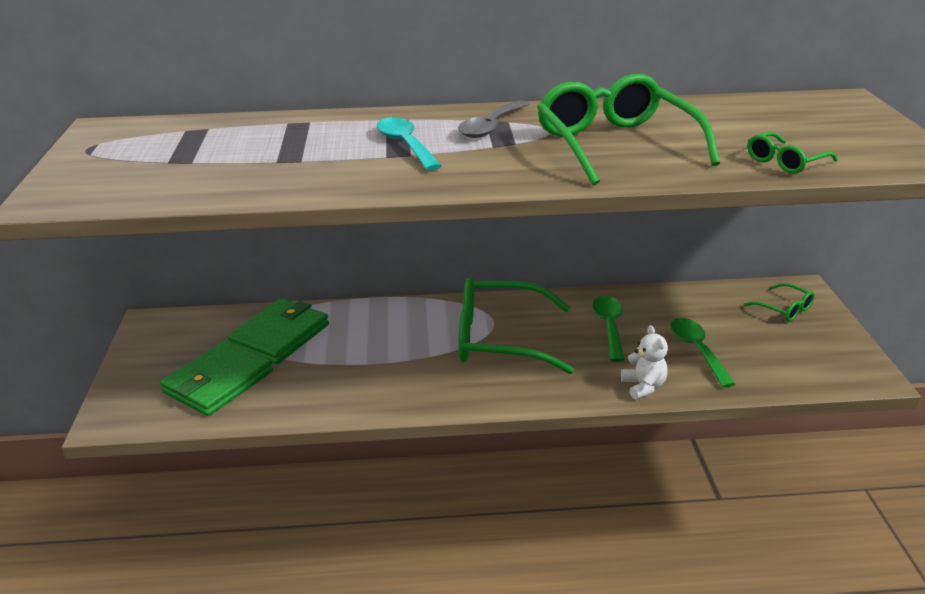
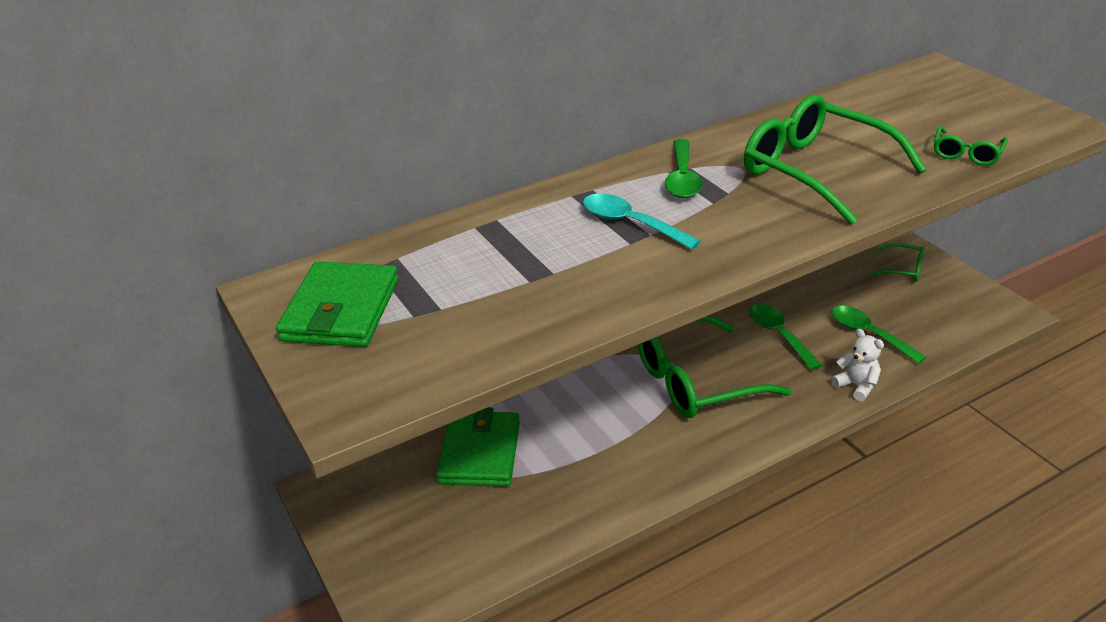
camera: 25 degrees left, 5 degrees up
green wallet [160,340,273,416] -> green wallet moved to [276,261,398,347]
grey spoon [458,100,529,138] -> green spoon [665,139,703,198]

